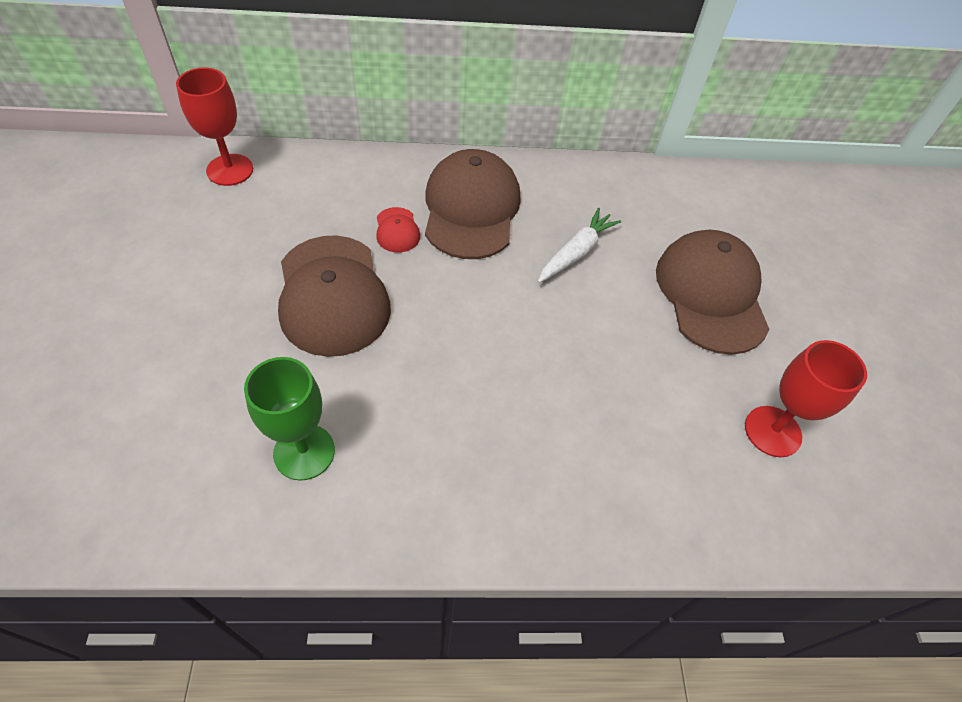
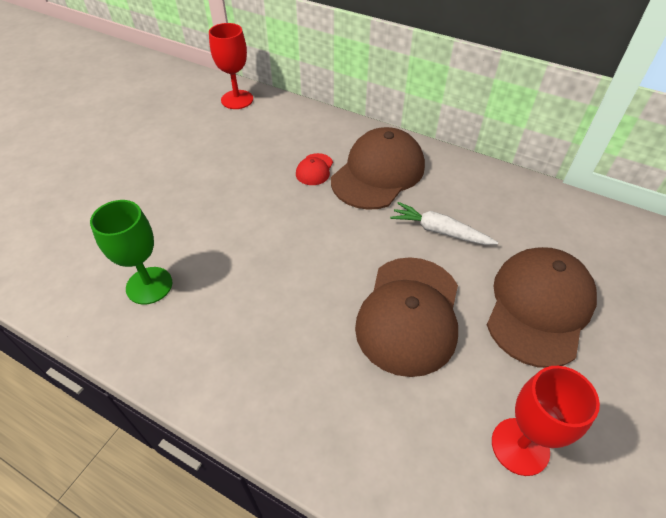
camera: 35 degrees right, 5 degrees down
brown cap [278,235,391,357] -> brown cap moved to [355,257,458,377]
white carrot [538,208,621,283] -> white carrot turned 135 degrees counterclockwise [390,202,498,245]

